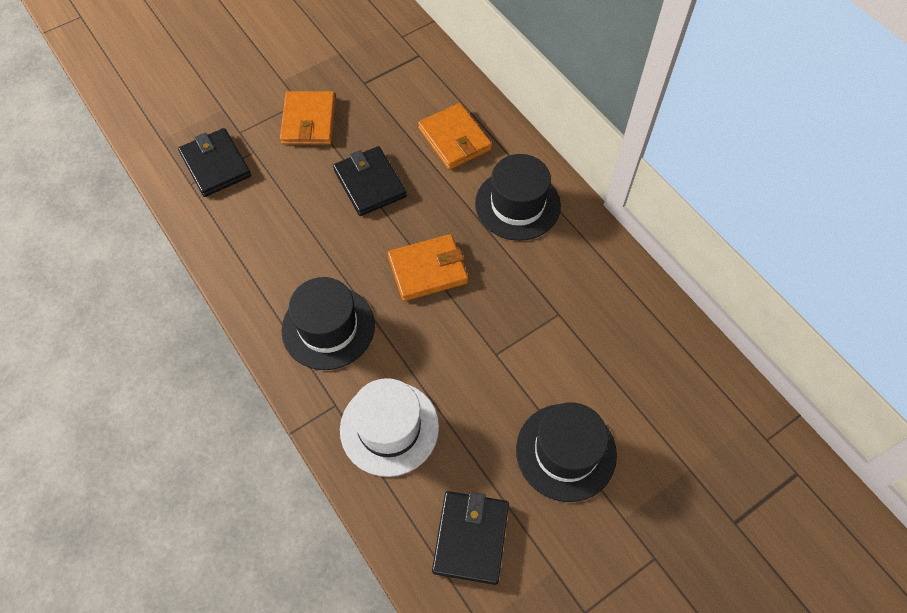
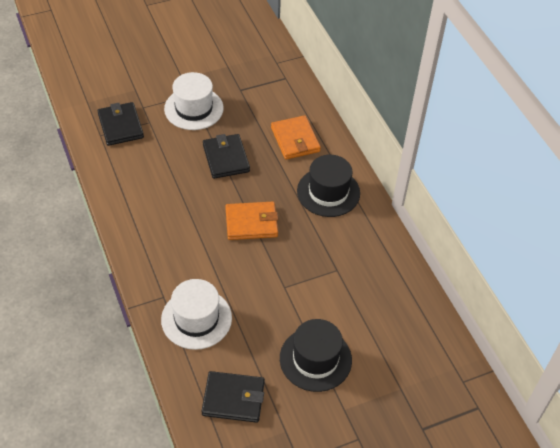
camera: 10 degrees right, 10 degrees down
orange wallet [280,91,336,145] -> white hat [164,72,224,130]
black hat [281,277,375,370] -> none
black wallet [432,491,509,585] -> black wallet turned 75 degrees clockwise [202,371,265,423]

